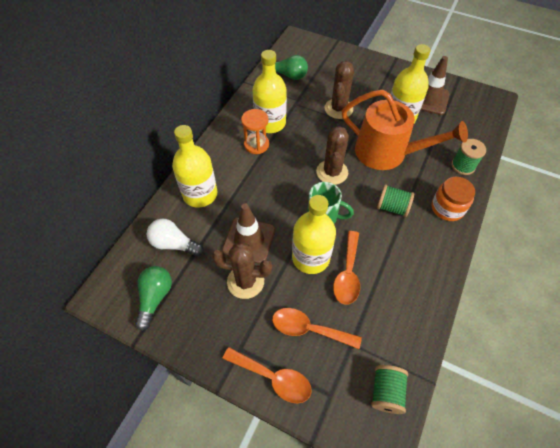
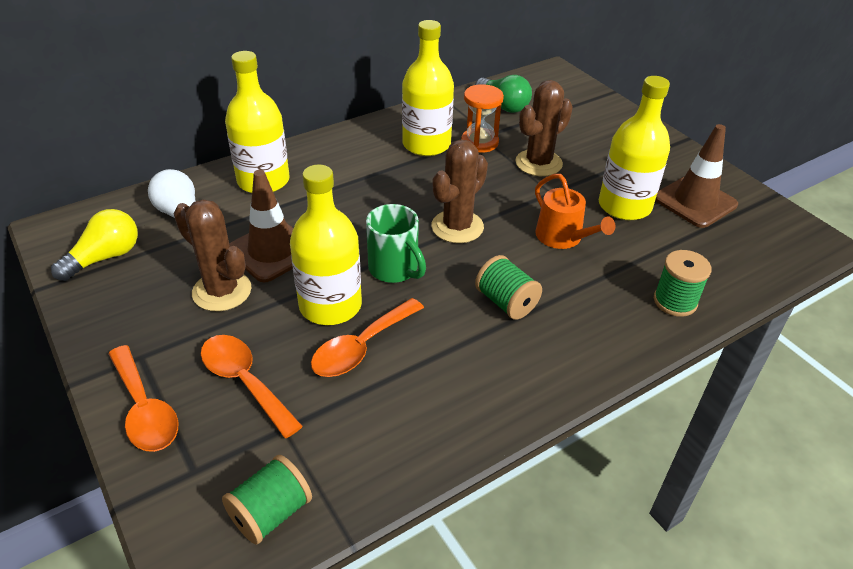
camera: 30 degrees right, 15 degrees down
green light bulb [135,266,172,331] -> yellow light bulb [51,209,138,281]
orange hourglass [241,109,269,154] -> orange hourglass moved to [461,84,504,153]
orange watering can [342,90,468,170] -> orange watering can [535,174,615,249], size x0.53
orange jar [431,177,475,221] -> none

